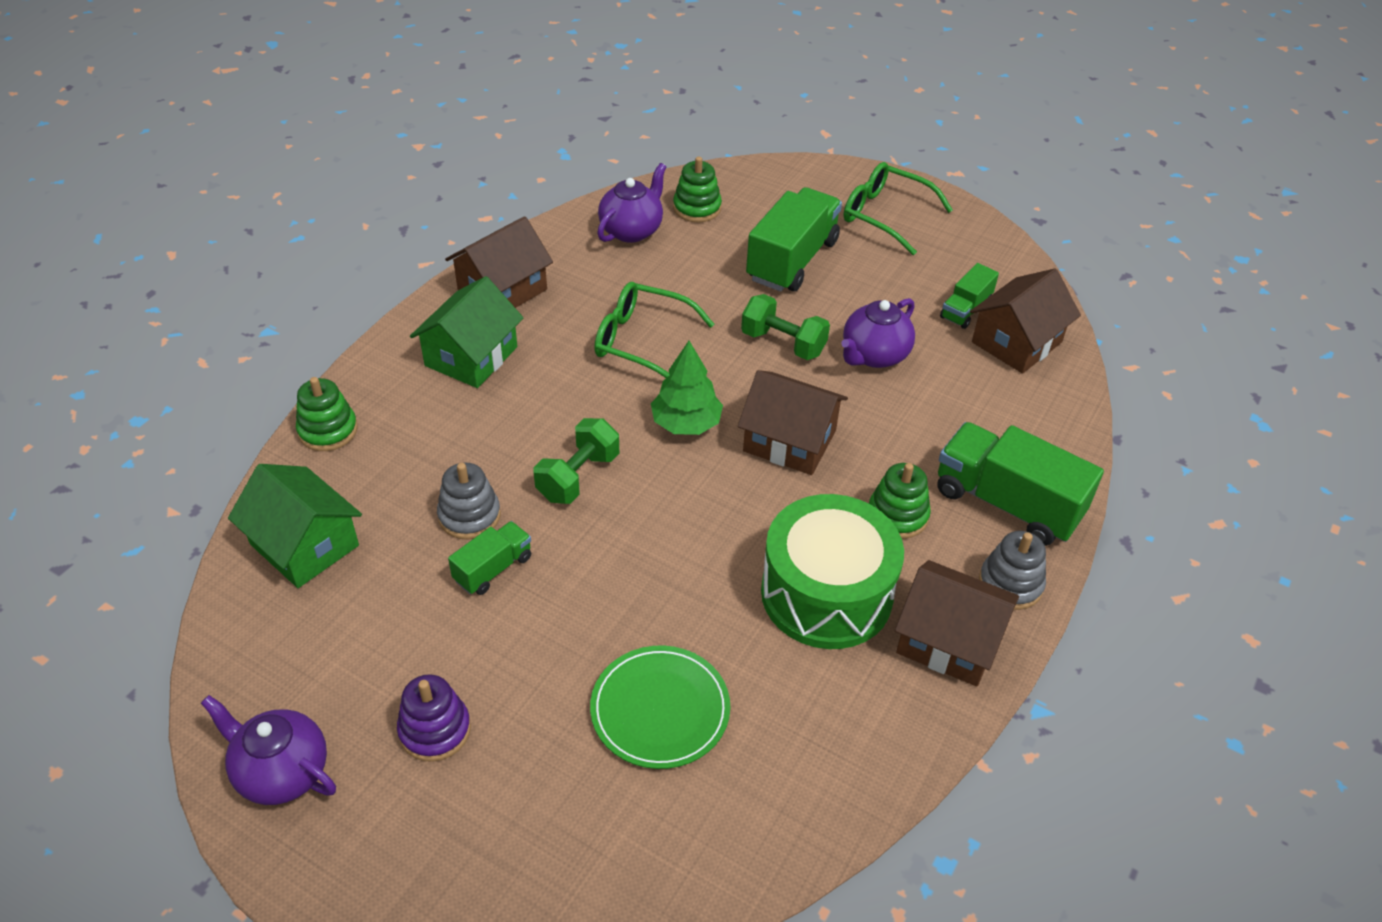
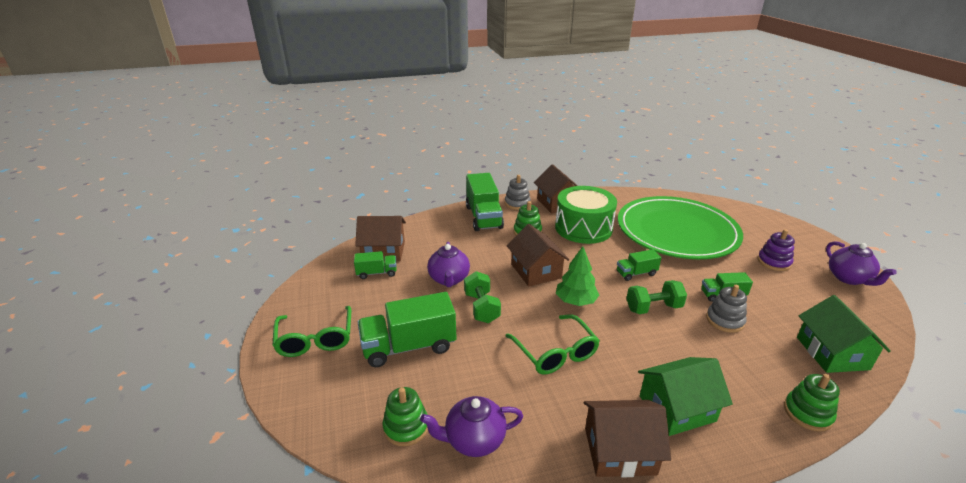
camera: 135 degrees left, 15 degrees down
green plate [590,646,730,769] -> green plate [618,196,743,259], size x2.10
purple teapot [841,298,915,368] -> purple teapot turned 90 degrees clockwise [427,242,470,287]
none -> green truck [617,249,661,281]

